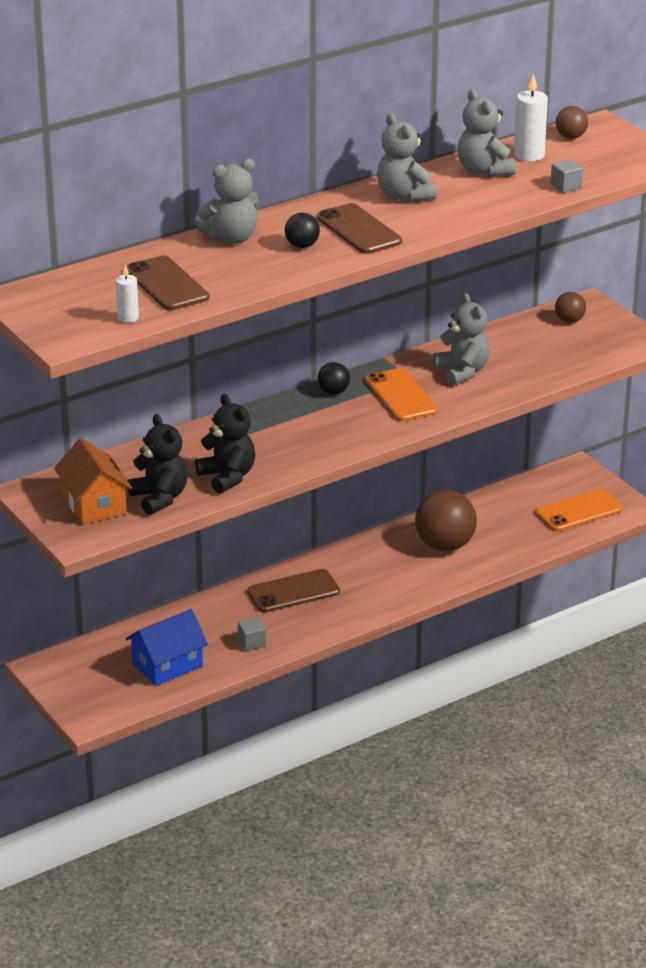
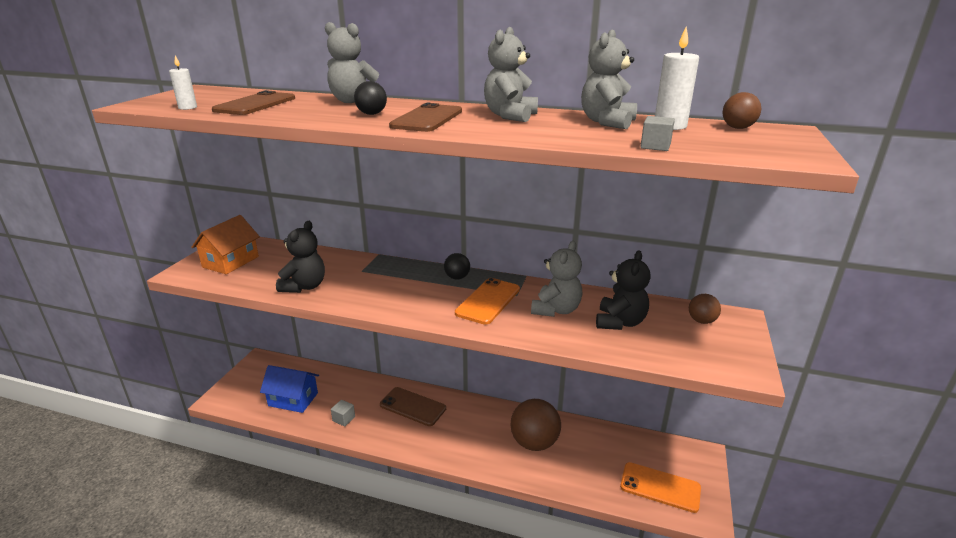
camera: 50 degrees right, 5 degrees down
black teddy bear [127,414,187,515] -> black teddy bear moved to [596,250,650,330]

